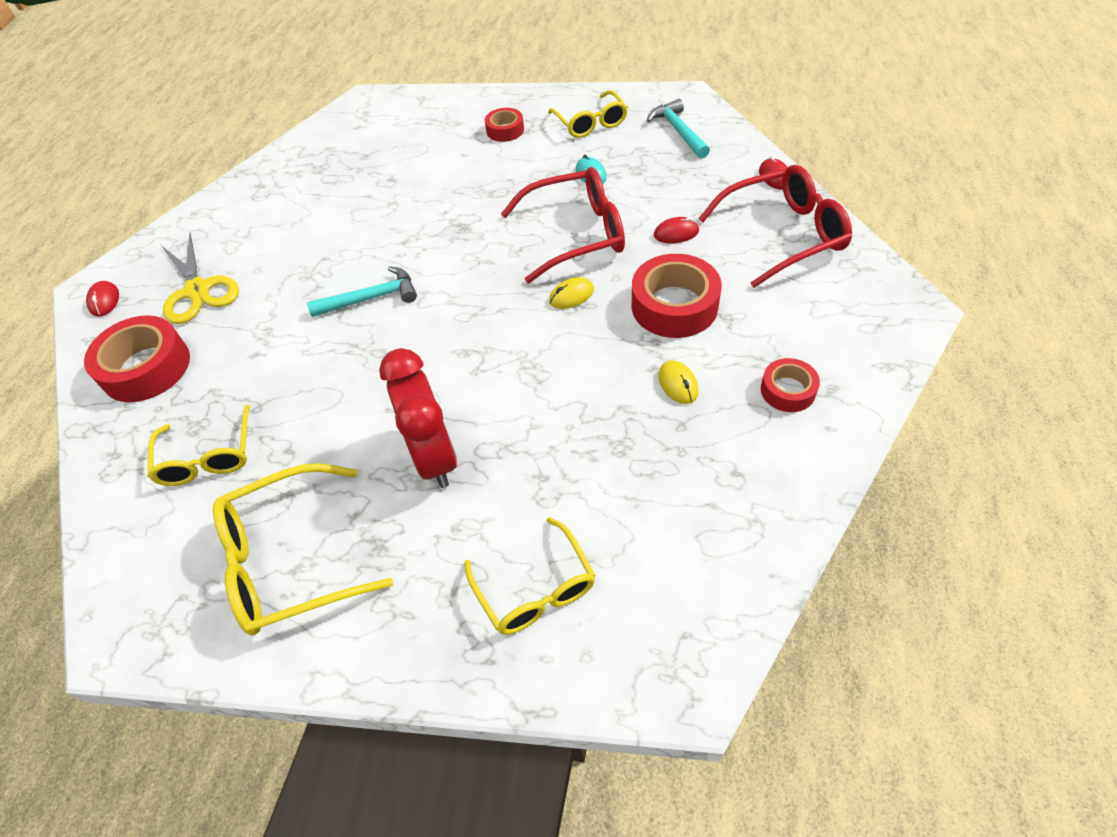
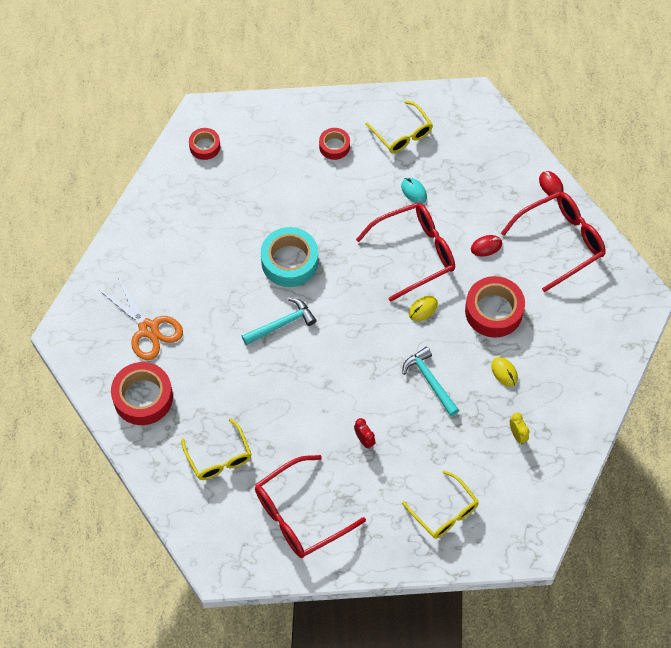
camera: 15 degrees left, 10 degrees up
red mouse [86,281,119,317] -> none
yellow scissors [161,233,239,324] -> orange scissors [99,277,183,360]
yellow glasses [213,463,393,636] -> red glasses [255,455,366,558]
red clock [379,348,457,488] -> red clock [354,418,375,449], size x0.43
turquoise hammer [647,99,710,159] -> turquoise hammer moved to [402,347,459,416]
red tape [761,358,820,412] -> red tape moved to [189,128,220,160]
none -> turquoise tape [261,227,318,287]
none -> yellow clock [510,413,529,444]

